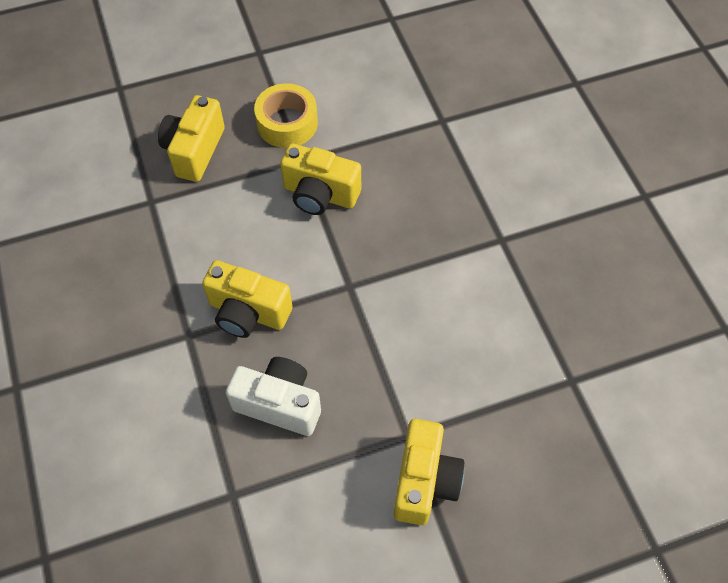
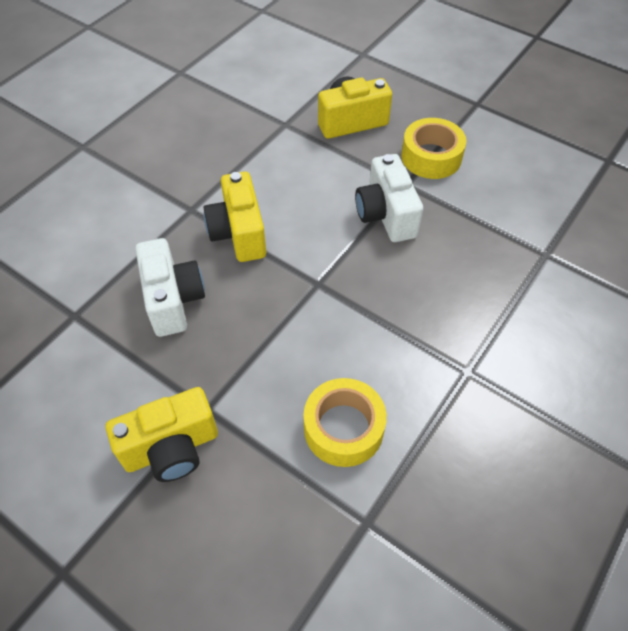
camera: 55 degrees right, 5 degrees down
yellow camera [280,143,361,215] -> white camera [355,154,423,242]
none -> yellow tape [304,378,387,467]

